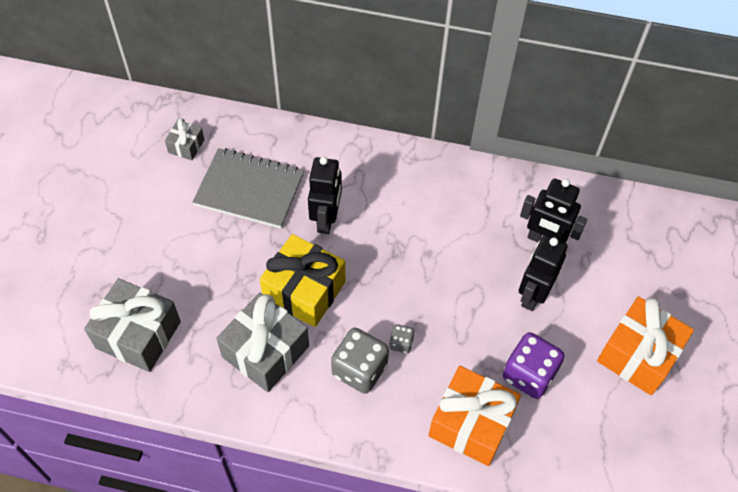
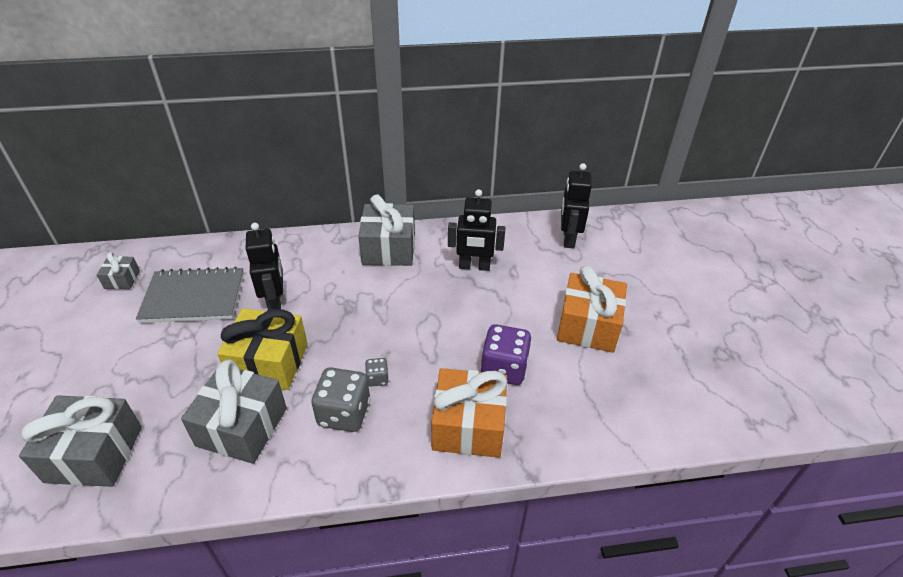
camera: 20 degrees left, 15 degrees down
black robot [519,235,568,311] -> black robot moved to [561,163,592,248]
none -> grey gift [358,194,415,266]

